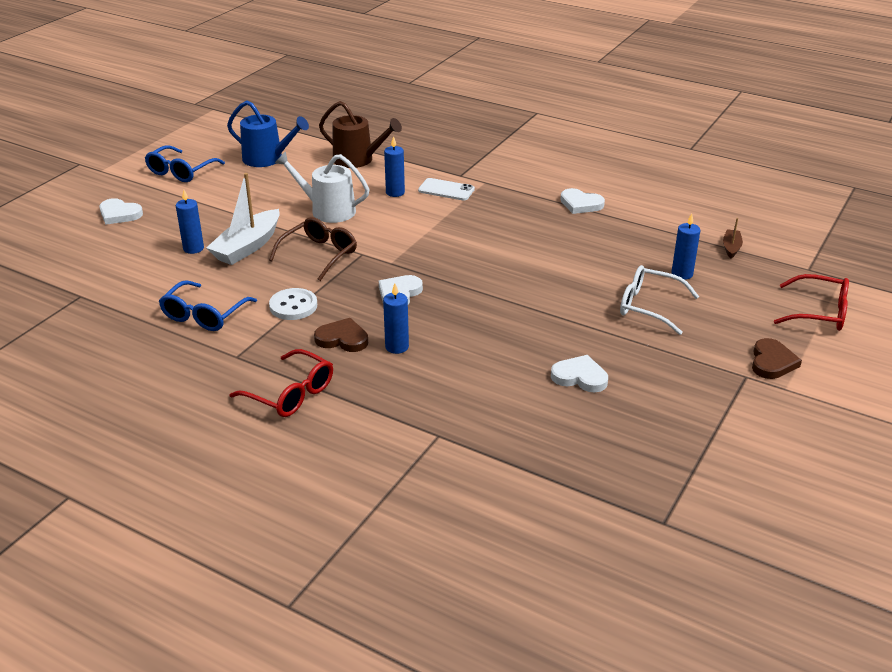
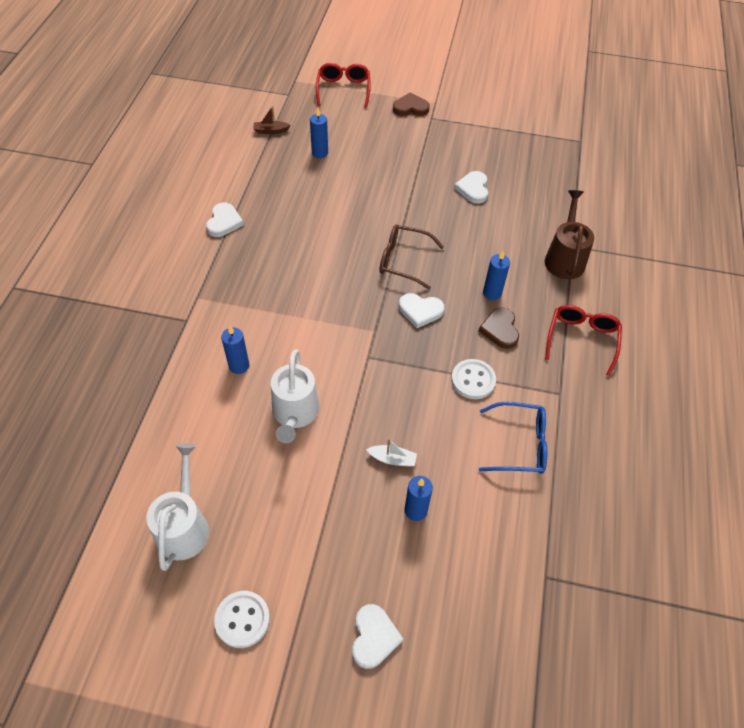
camera: 110 degrees left, 20 degrees up
blue glasses [145,145,225,182] -> white button [214,591,270,648]
white boat [206,173,280,265] -> white boat [366,439,417,467], size x0.48
blue watering can [227,101,309,167] -> white watering can [146,443,209,571]
brown glasses [269,217,357,281] -> brown glasses moved to [379,224,444,290]
brown watering can [319,101,402,168] -> brown watering can moved to [544,190,594,279]
white phone [418,178,475,201] -> none
white glasses [620,265,699,335] -> none

